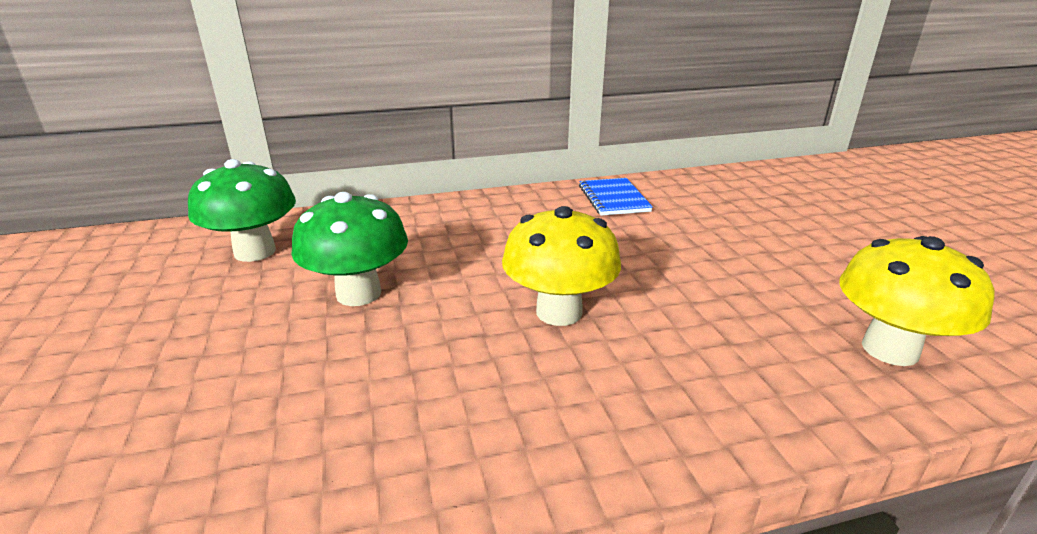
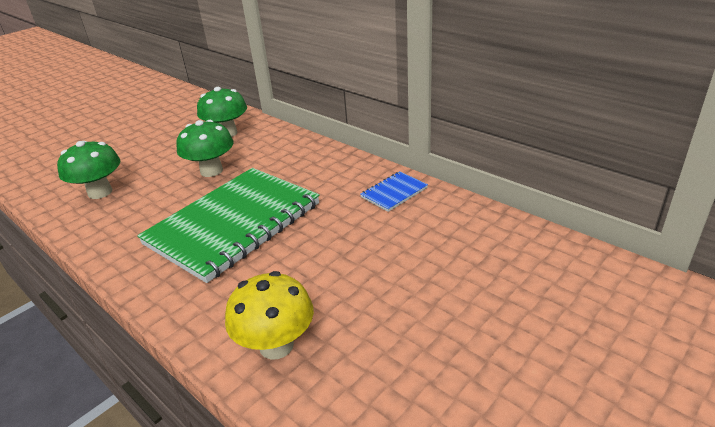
camera: 60 degrees right, 5 degrees up
yellow mushroom [502,206,621,326] -> green notebook [137,168,320,283]
none -> green mushroom [57,141,120,199]

